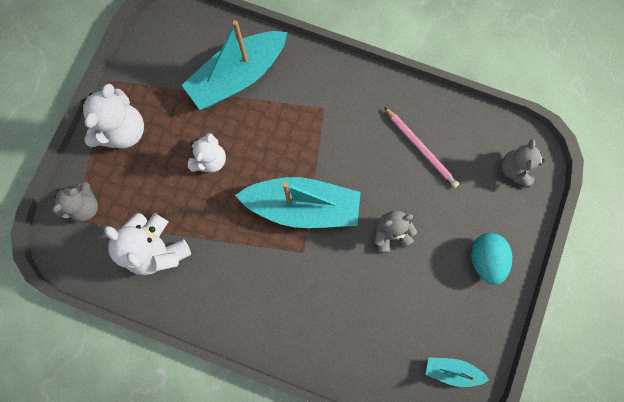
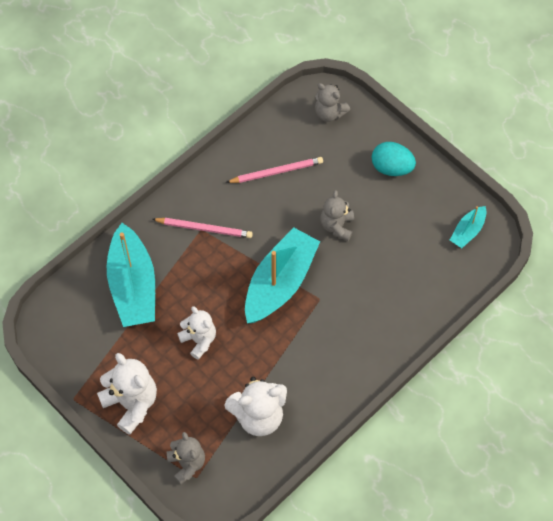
camera: 65 degrees left, 15 degrees down
none -> pink pencil [152,218,253,238]

